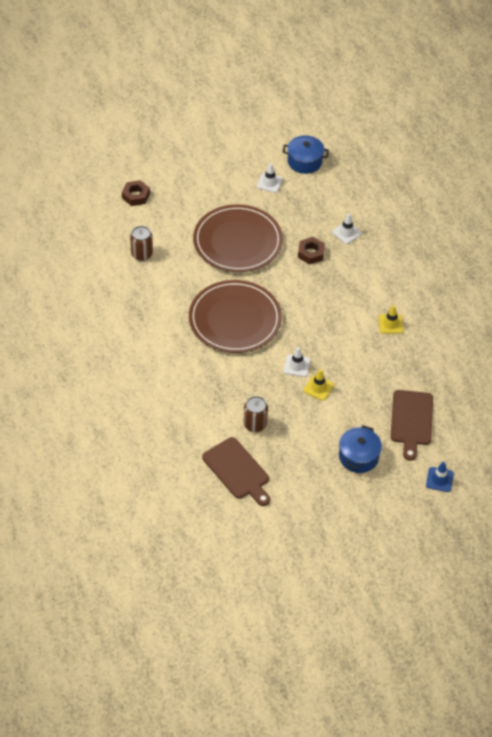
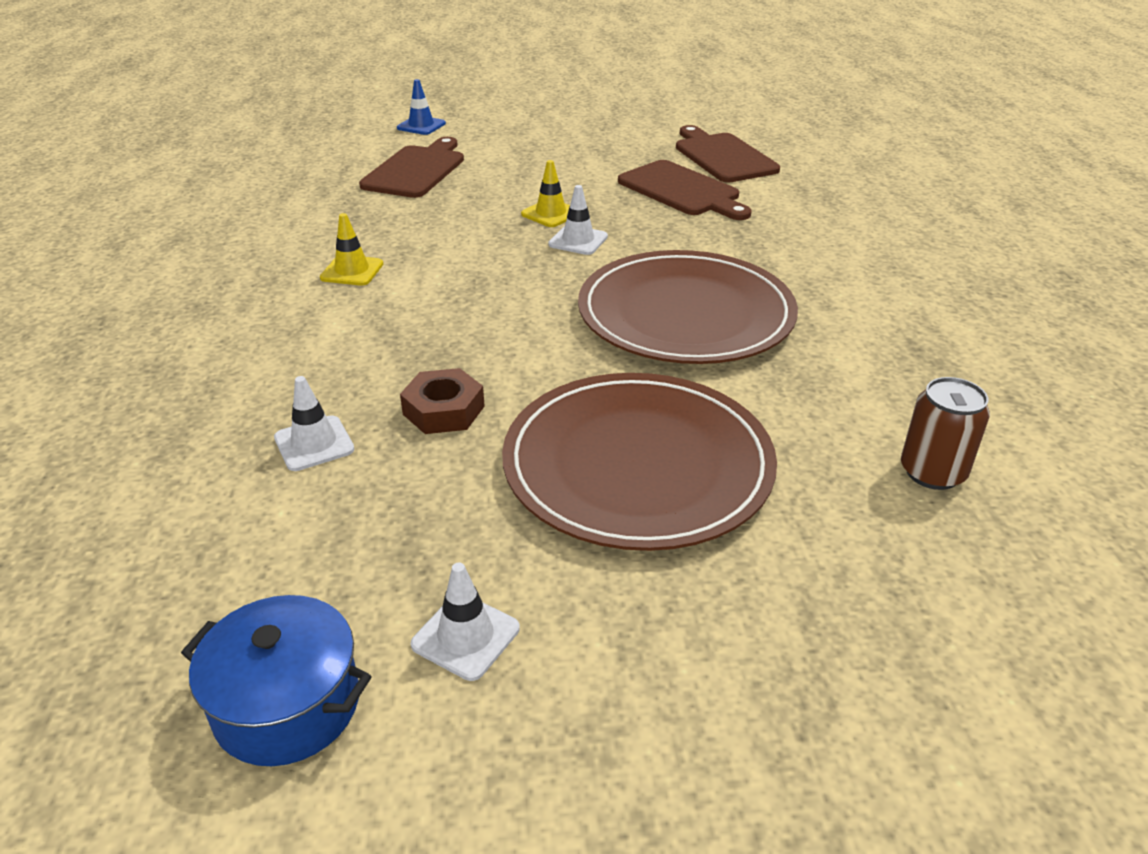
camera: 165 degrees left, 15 degrees down
brown nut [122,180,150,206] -> none
brown can [244,396,268,432] -> brown cutting board [618,160,752,220]
blue pot [339,425,382,473] -> none

